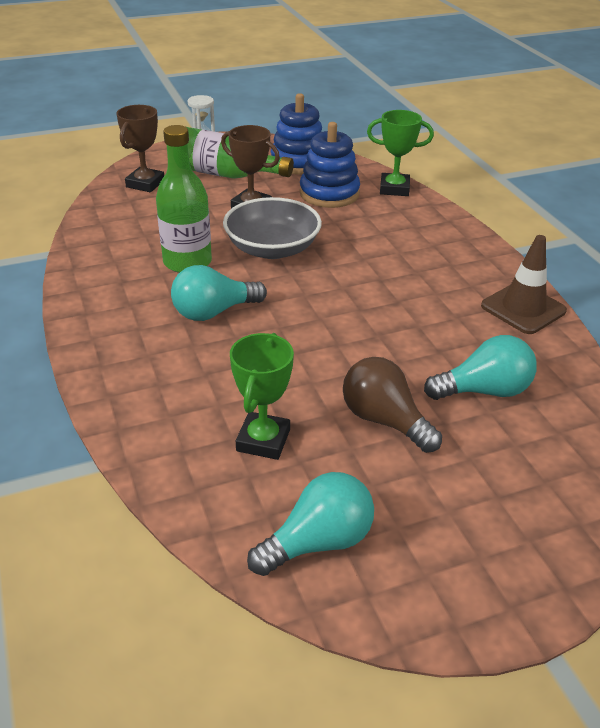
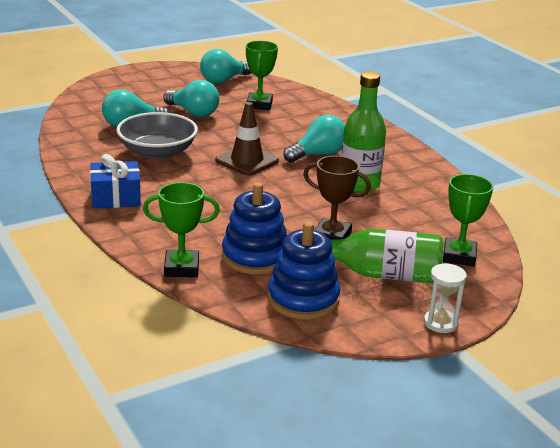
camera: 170 degrees right, 10 degrees down
brown trophy [117,105,164,192] -> green trophy [443,174,493,266]
grey bowl [223,197,322,259] -> grey bowl moved to [116,112,198,159]
brown light bulb [343,357,442,453] -> turquoise light bulb [163,80,219,117]
brown traffic cone [481,235,567,334] -> brown traffic cone moved to [215,102,279,176]
none -> blue gift [90,154,141,209]

